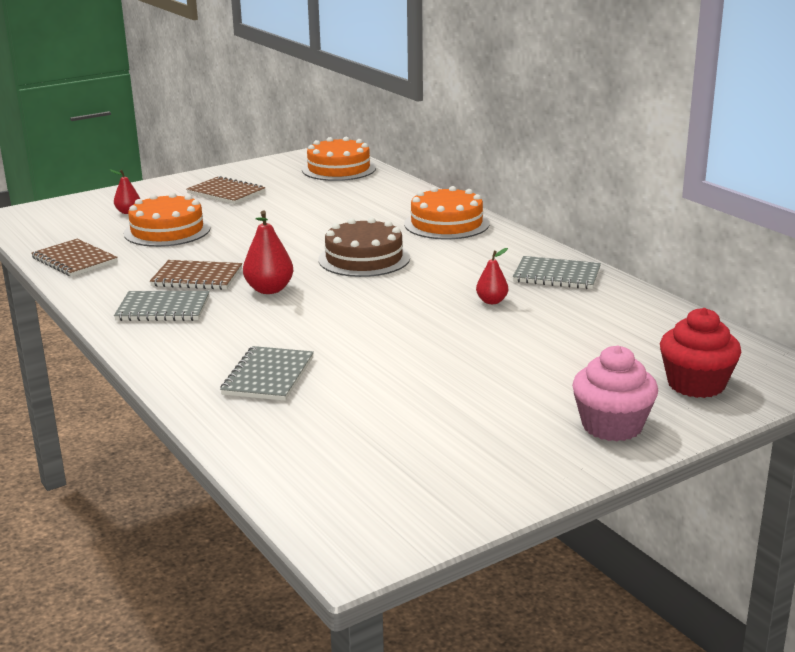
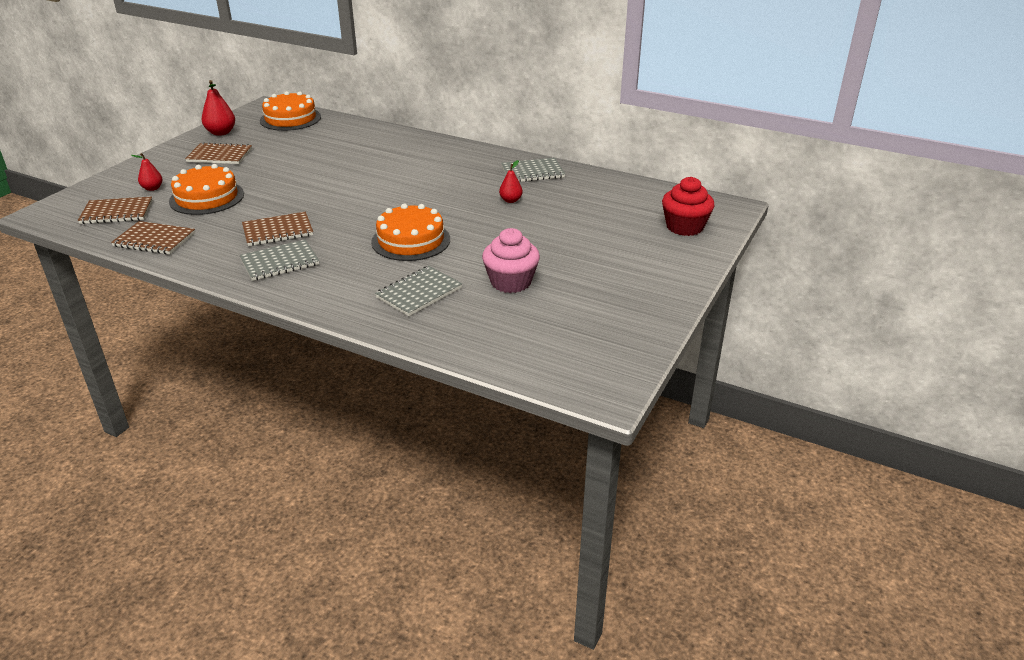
camera: 30 degrees left, 10 degrees up
grey notebook [220,346,314,401] -> grey notebook turned 60 degrees clockwise [375,266,462,316]
red pear [243,210,293,294] -> red pear moved to [202,80,235,136]
brown cake [318,217,410,277] -> none
orange cake [404,186,490,239] -> orange cake moved to [371,204,450,261]
pink cupcake [572,346,658,441] -> pink cupcake moved to [482,228,540,293]
none -> brown notebook [78,197,153,224]

